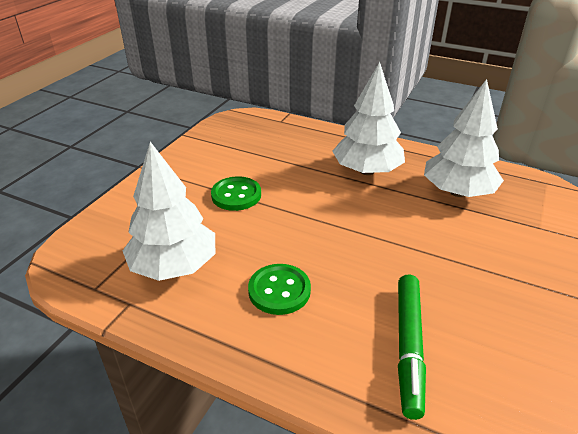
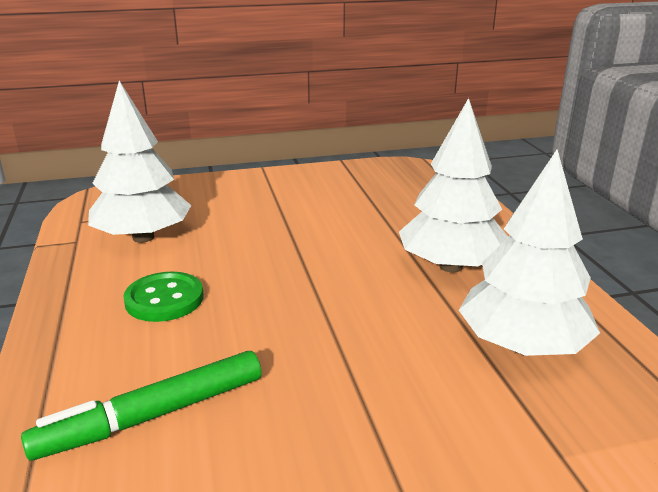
camera: 50 degrees right, 10 degrees down
green button [211,176,261,211] -> none

